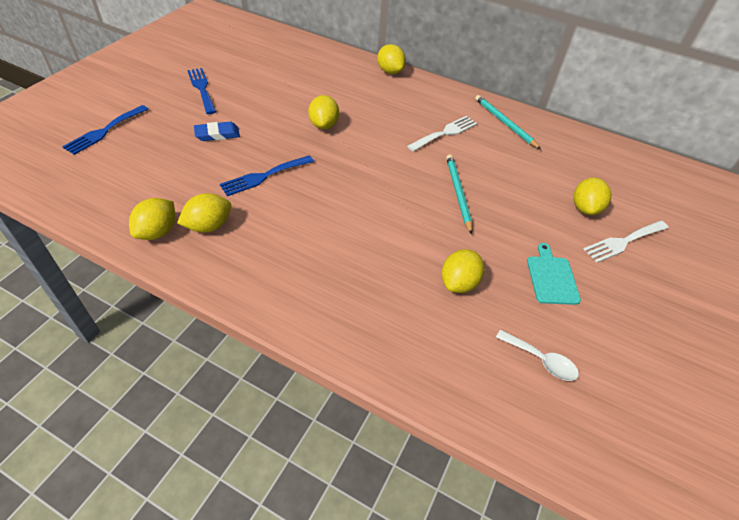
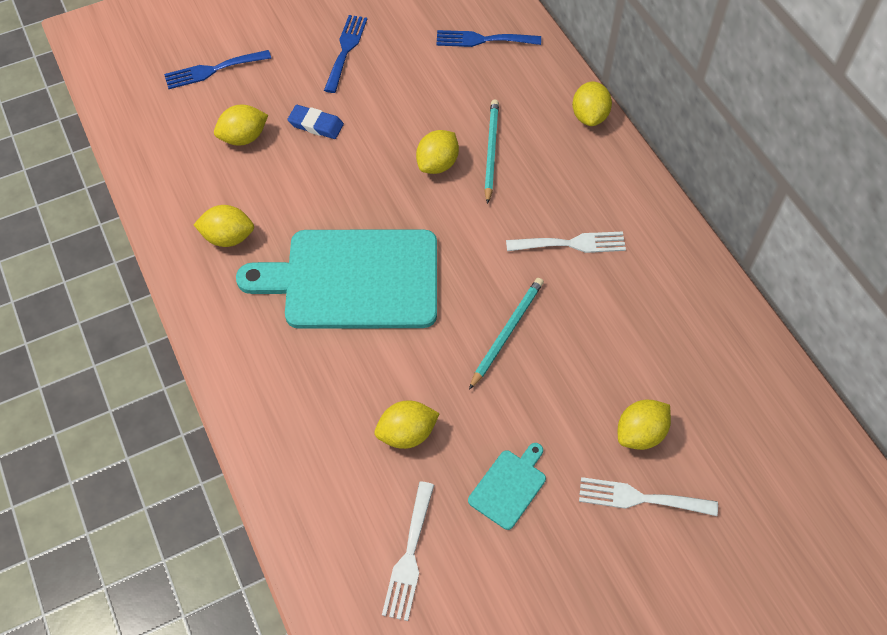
camera: 40 degrees right, 10 degrees up
yellow lemon [129,198,175,240] -> yellow lemon moved to [214,105,268,146]
blue fork [220,155,314,196] -> blue fork moved to [436,30,541,47]
turquoise pencil [475,95,541,149] -> turquoise pencil moved to [484,100,499,204]
white spoon [496,330,579,381] -> white fork [382,481,434,621]
none -> turquoise cutting board [236,229,437,329]

